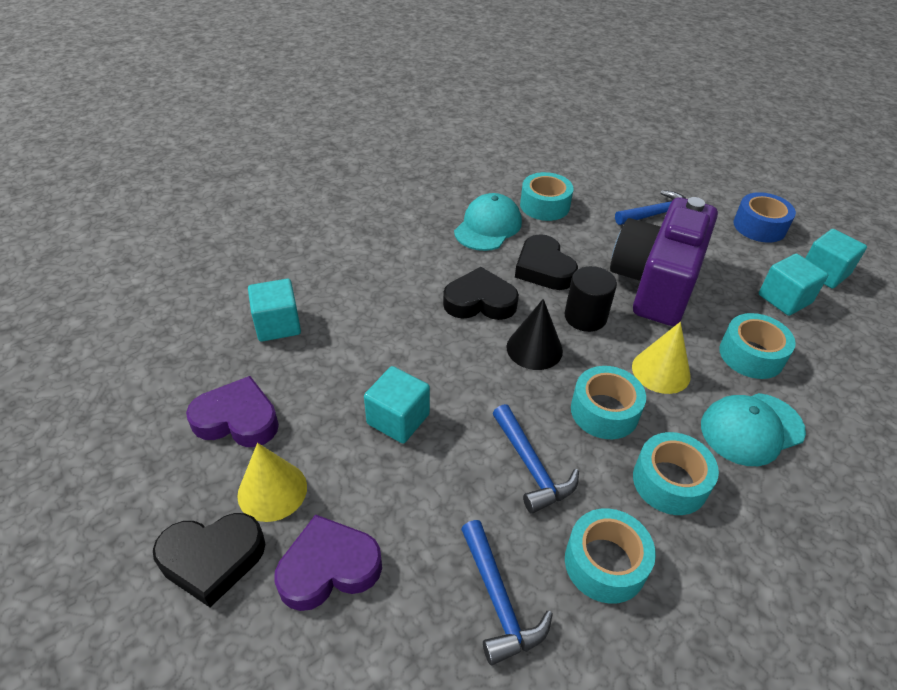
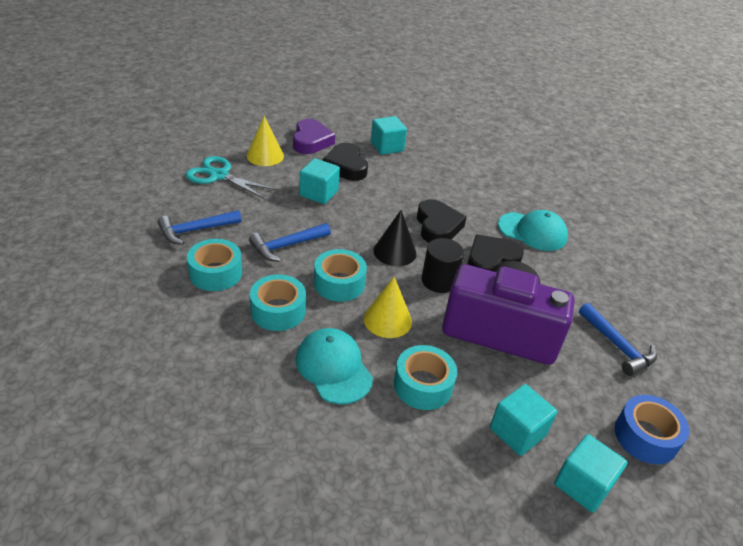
camera: 80 degrees right, 5 degrees down
black heart [153,513,265,607] -> black heart moved to [323,143,368,181]
purple heart [274,514,382,611] -> turquoise scissors [185,156,277,199]
turquoise tape [520,172,573,221] -> none

